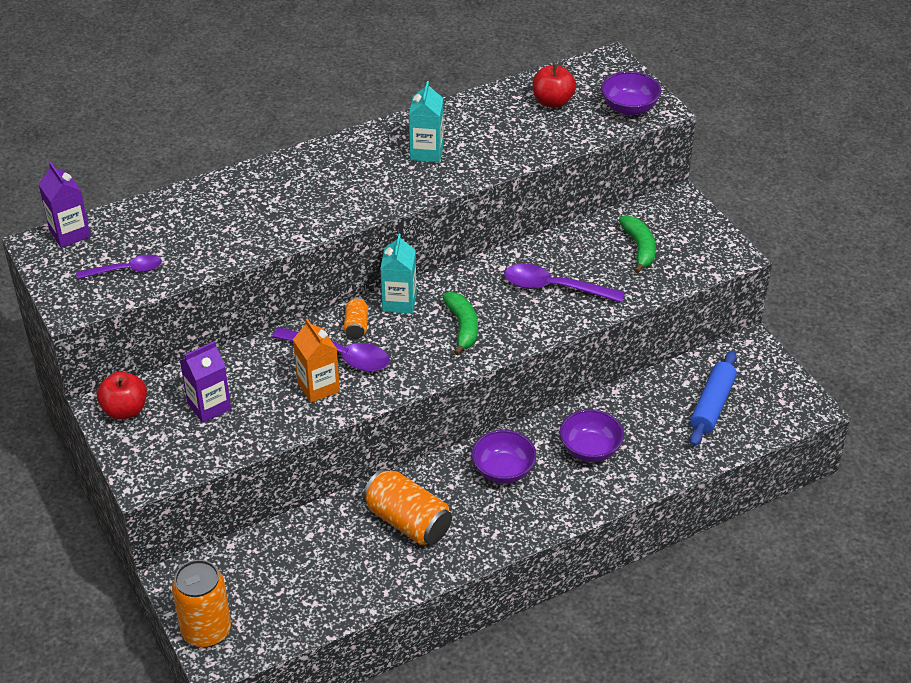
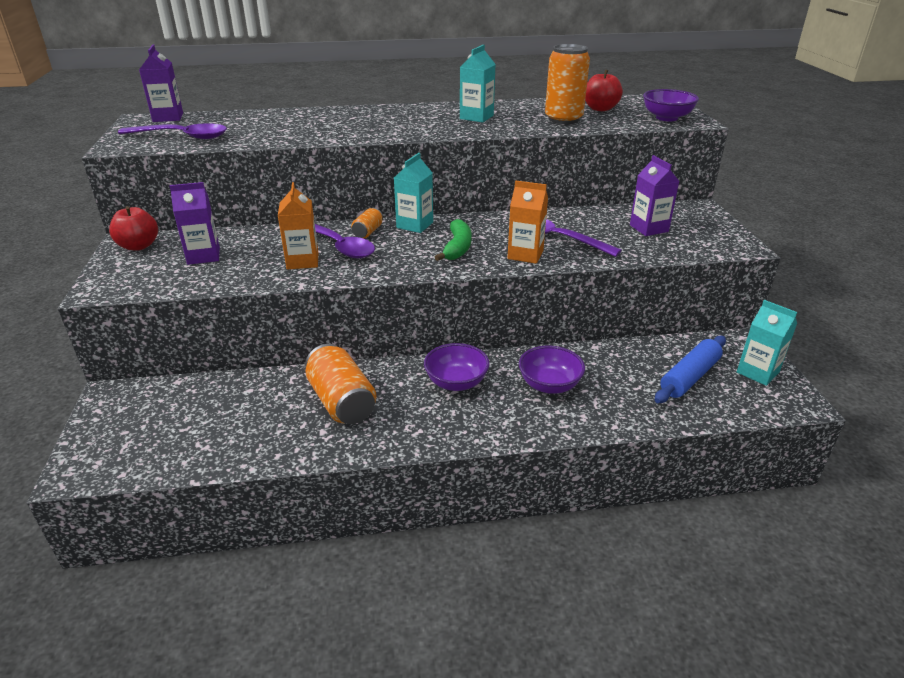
camera: 20 degrees right, 10 degrees down
purple spoon [76,255,162,279] -> purple spoon [118,123,227,139], size x1.54
orange can [172,560,231,647] -> orange can moved to [545,44,590,124]
green banana [619,215,656,273] -> purple carton [630,155,680,236]
none -> orange carton [507,180,548,264]
none -> turquoise carton [737,300,797,386]

